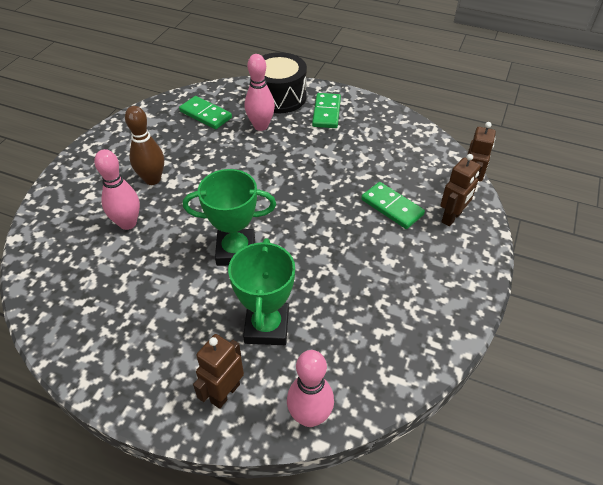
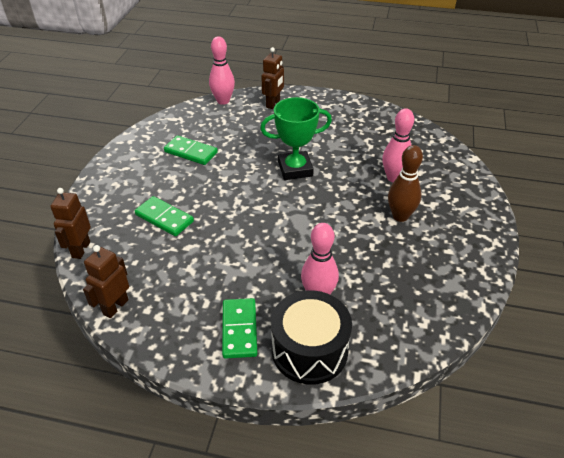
camera: 170 degrees right, 5 degrees down
green domino [179,96,232,129] -> green domino moved to [164,135,218,165]
green trophy [228,239,295,345] -> none
brown robot [440,154,481,226] -> brown robot moved to [83,245,129,318]

